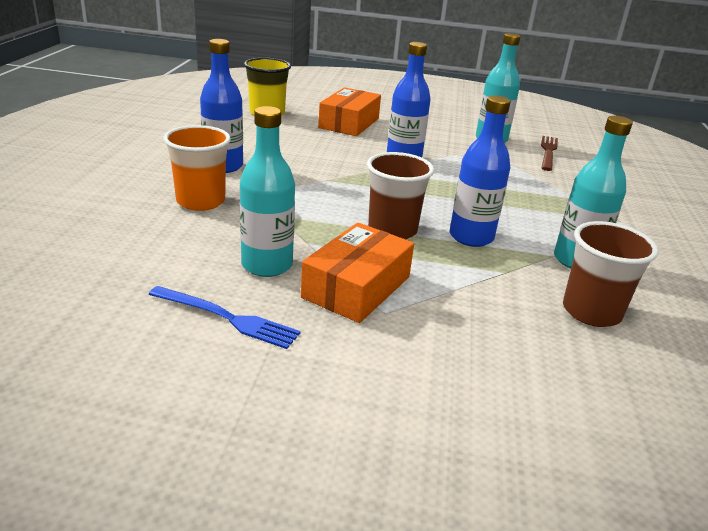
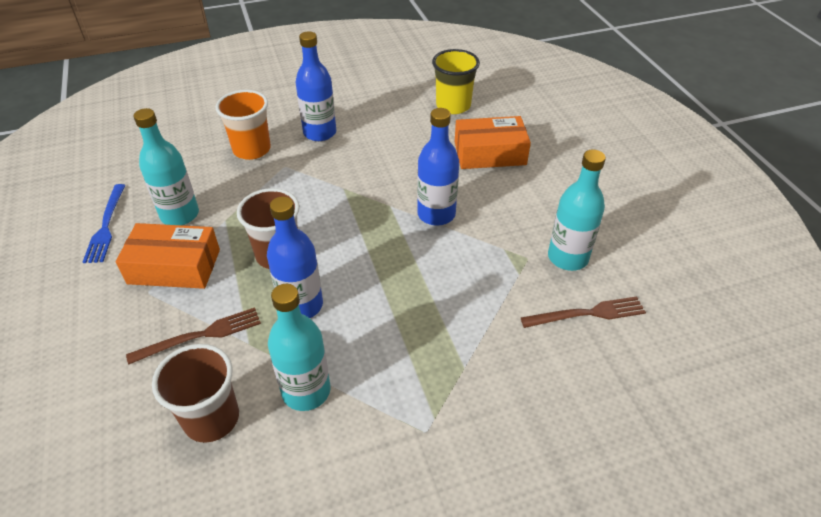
camera: 65 degrees right, 15 degrees up
none -> brown fork [126,307,261,365]

